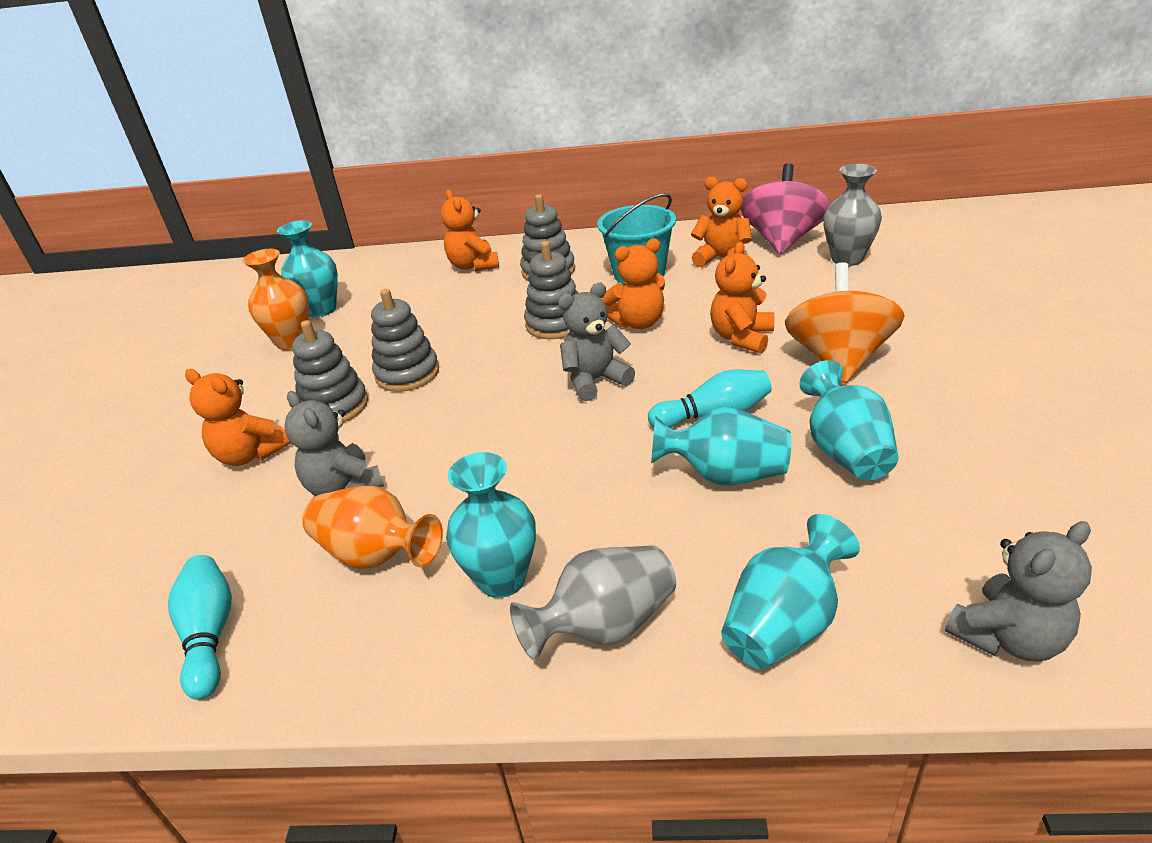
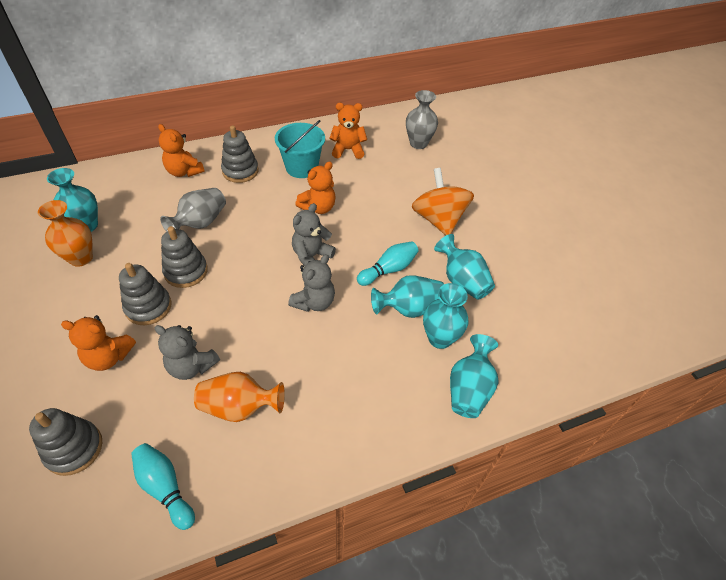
camera: 30 degrees left, 15 degrees up
turquoise vase [446,452,536,598] -> turquoise vase moved to [423,283,469,349]
grey vase [510,545,676,661] -> grey vase moved to [160,188,226,232]
grey stacking toy [524,241,578,339] -> grey stacking toy moved to [29,408,102,476]
orange teddy bear [710,241,774,354] -> none
pink spinning top [741,163,830,254] -> none
grey teddy bear [945,521,1092,662] -> grey teddy bear moved to [288,254,335,312]

